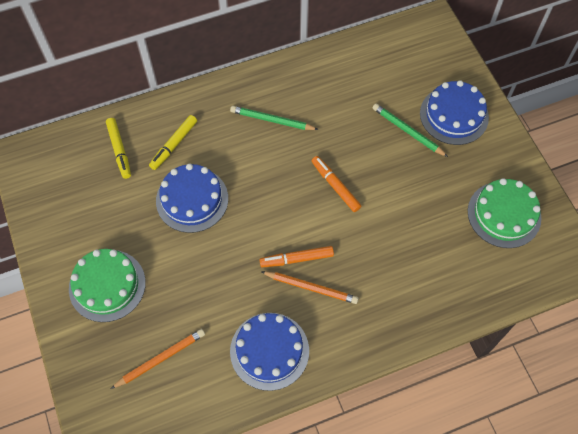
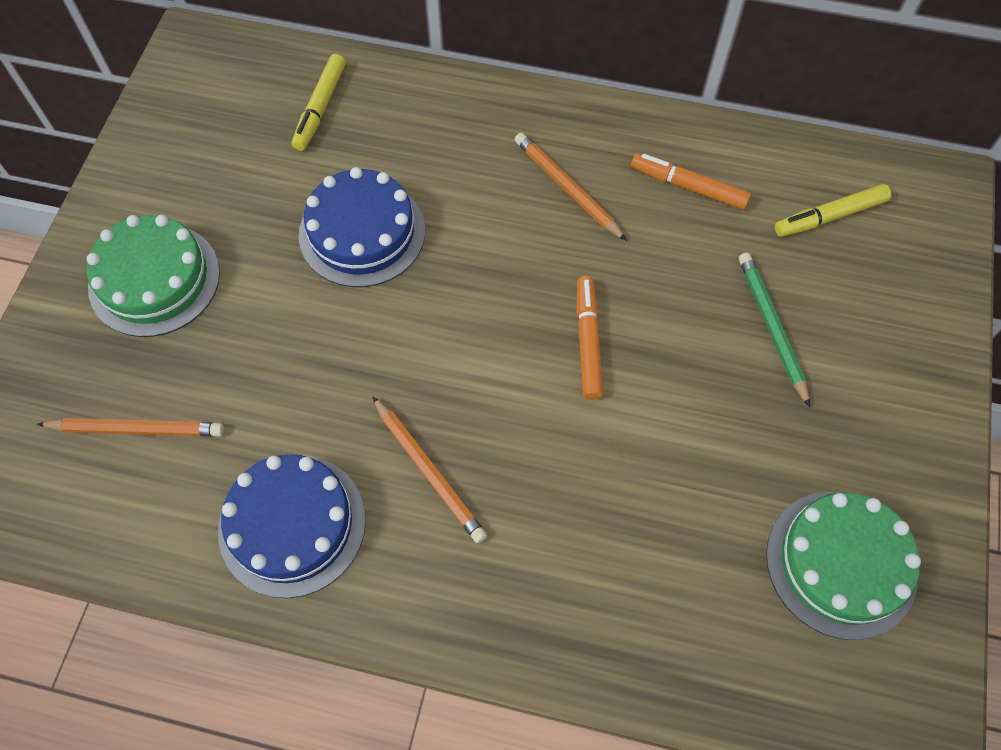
camera: 35 degrees right, 0 degrees up
yellow marker [149,115,197,170] -> yellow marker moved to [775,184,891,237]
green pencil [230,106,319,130] -> orange pencil [515,133,627,241]
orange marker [260,246,334,267] -> orange marker moved to [631,153,751,210]
blue cake [420,80,489,145] -> none

